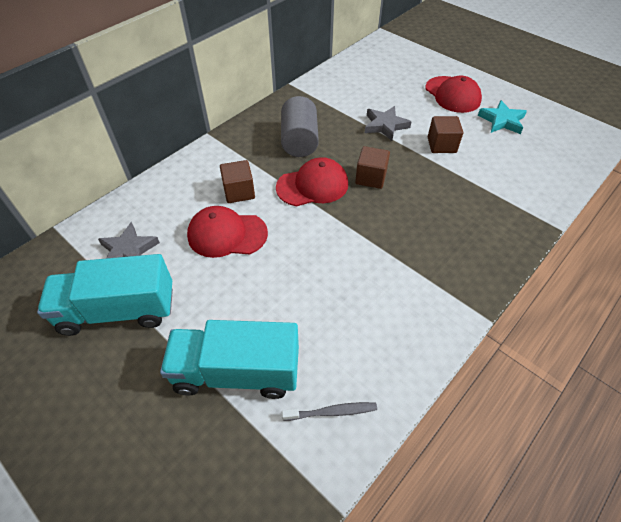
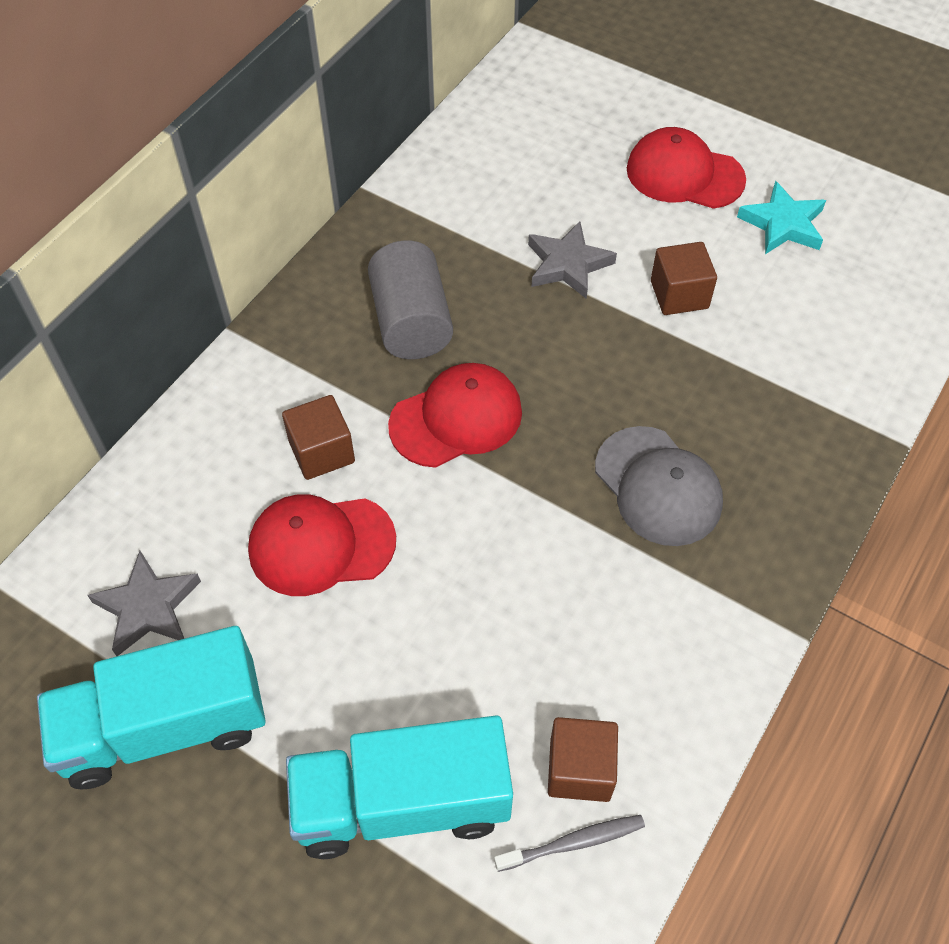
camera: 10 degrees left, 5 degrees up
brown cube [355,146,390,189] -> brown cube moved to [548,717,618,802]
red cap [425,76,482,113] -> red cap turned 150 degrees clockwise [627,127,746,209]
none -> grey cap [595,426,723,546]

